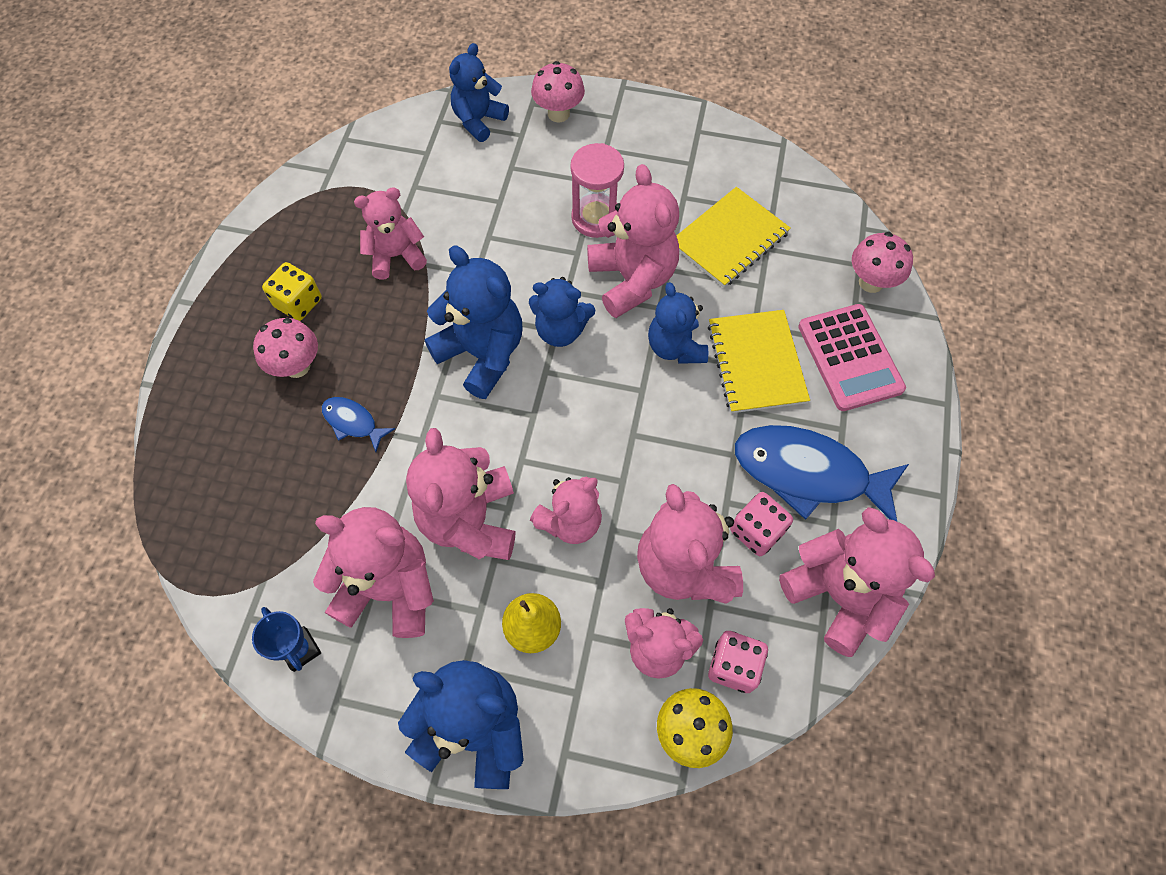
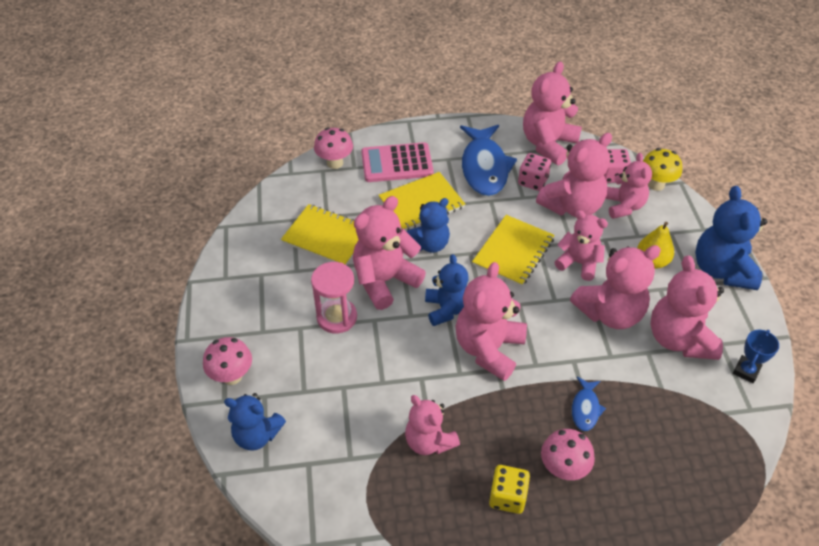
camera: 110 degrees left, 15 degrees down
blue teddy bear [425,246,523,399] -> pink teddy bear [456,262,527,381]
pink calculator [798,304,906,411] -> pink calculator turned 150 degrees counterclockwise [361,142,434,182]
none -> yellow notebook [472,215,555,287]

